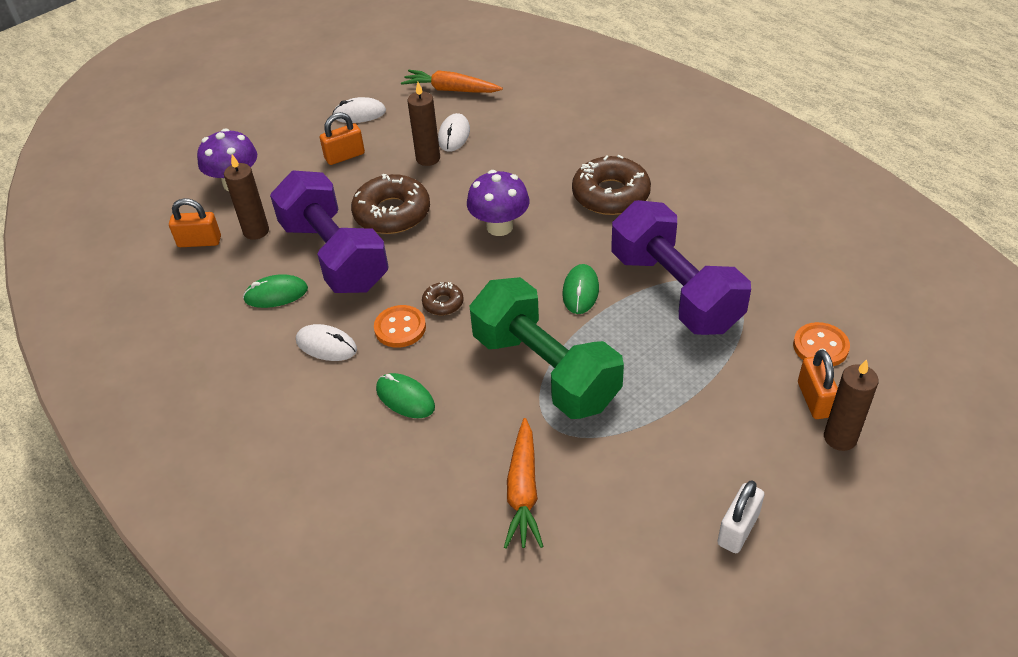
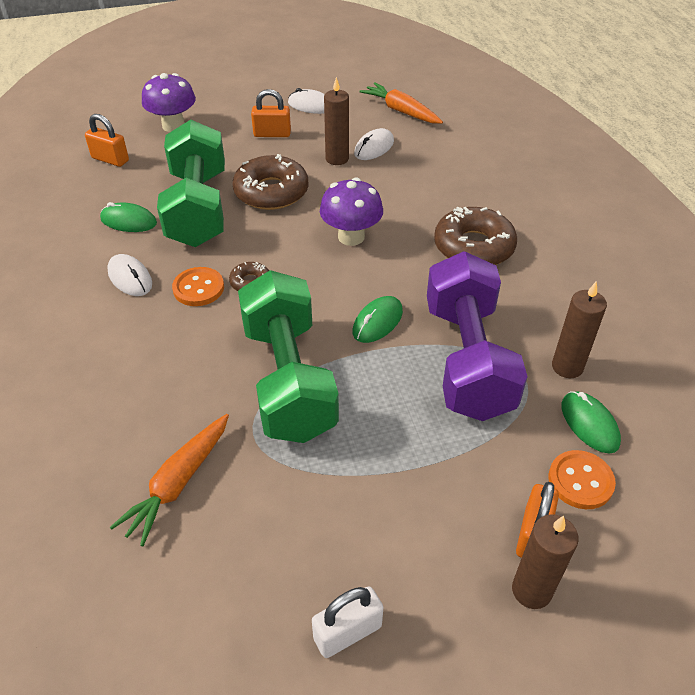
camera: 25 degrees right, 0 degrees up
brown candle [224,155,269,240] -> brown candle moved to [552,281,607,378]
purple dumbbell [270,170,389,293] -> green dumbbell [157,120,225,247]
green mouse [376,373,435,418] -> green mouse moved to [561,391,621,453]

